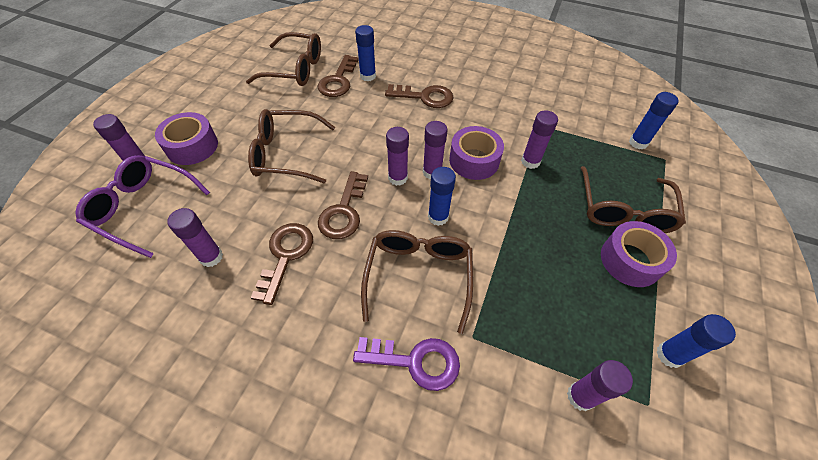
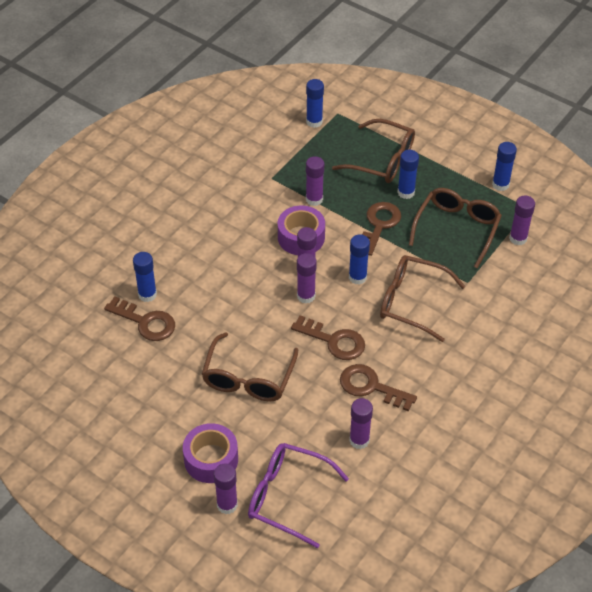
camera: 75 degrees left, 5 degrees down
purple glasses [75,155,210,258] -> purple glasses turned 75 degrees clockwise [248,443,349,548]
brown glasses [246,32,321,86] -> brown glasses moved to [409,188,502,268]
purple key [353,337,460,391] -> none
brown key [385,84,454,108] -> brown key moved to [362,202,401,256]
purple tape [601,221,677,287] -> none
none -> blue glue stick [397,150,419,199]

